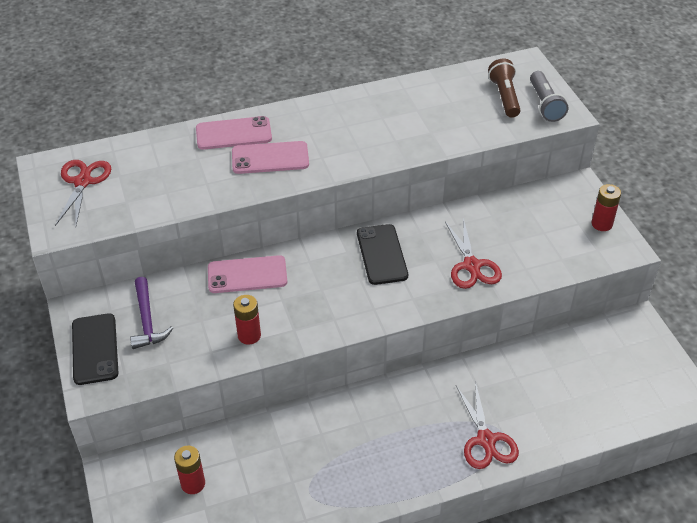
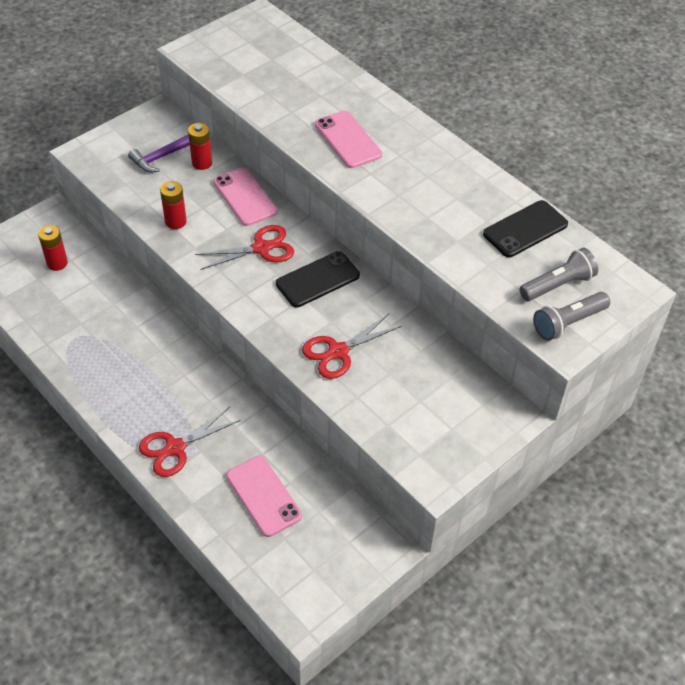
camera: 65 degrees right, 5 degrees up
red scissors [55,160,111,226] -> red scissors moved to [195,225,294,270]
black phone [72,313,118,385] -> black phone moved to [483,200,568,257]
pink phone [196,116,272,150] -> pink phone moved to [226,456,302,537]
brown flashlight [488,58,520,118] -> grey flashlight [520,248,598,301]
red battery [592,184,621,231] -> red battery moved to [188,123,212,170]

